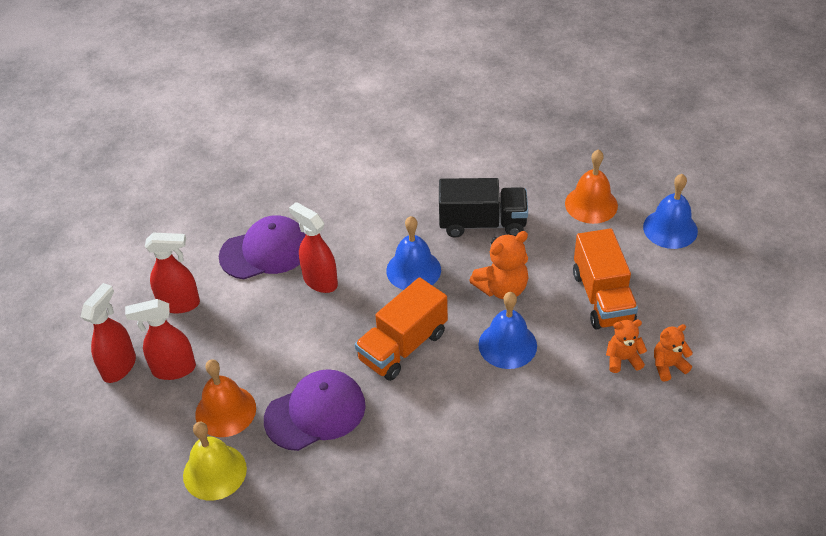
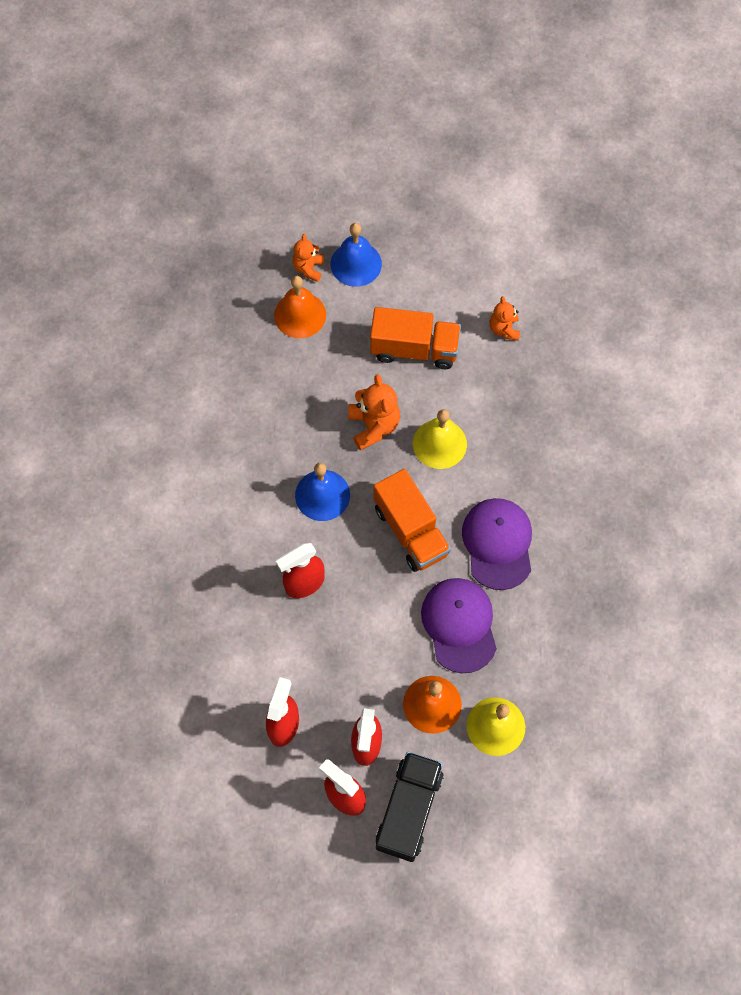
camera: 75 degrees left, 20 degrees up
purple cap [219,215,306,279] -> purple cap moved to [462,498,532,590]
black truck [439,178,528,238] -> black truck moved to [376,752,443,862]
blue bell [478,292,537,369] -> yellow bell [413,409,467,469]
orange teddy bear [606,320,647,373] -> orange teddy bear moved to [293,234,324,282]

